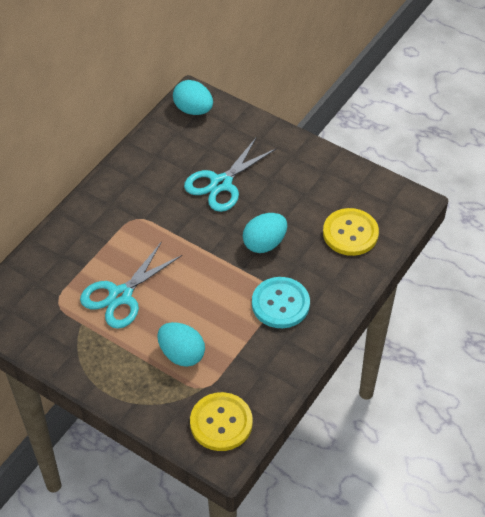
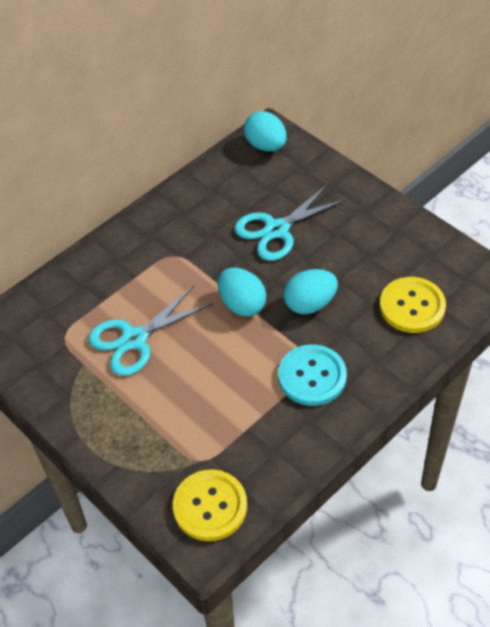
camera: 15 degrees right, 0 degrees up
turquoise egg [157,322,205,367] -> turquoise egg moved to [218,268,266,317]

